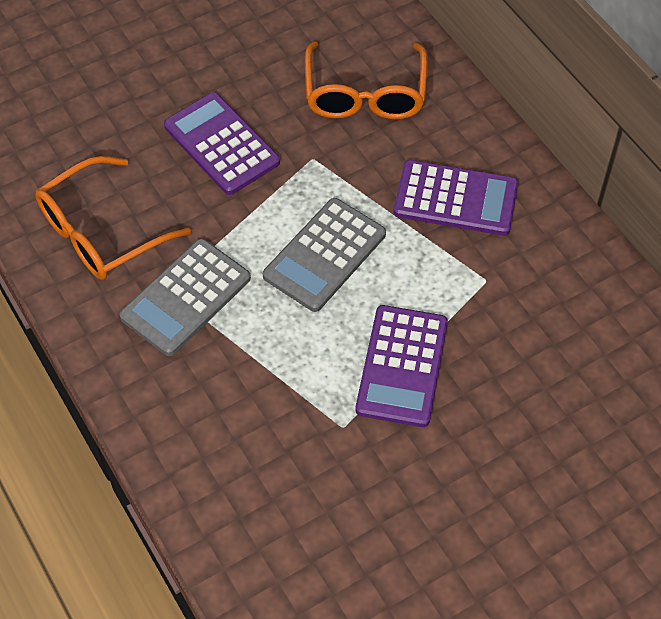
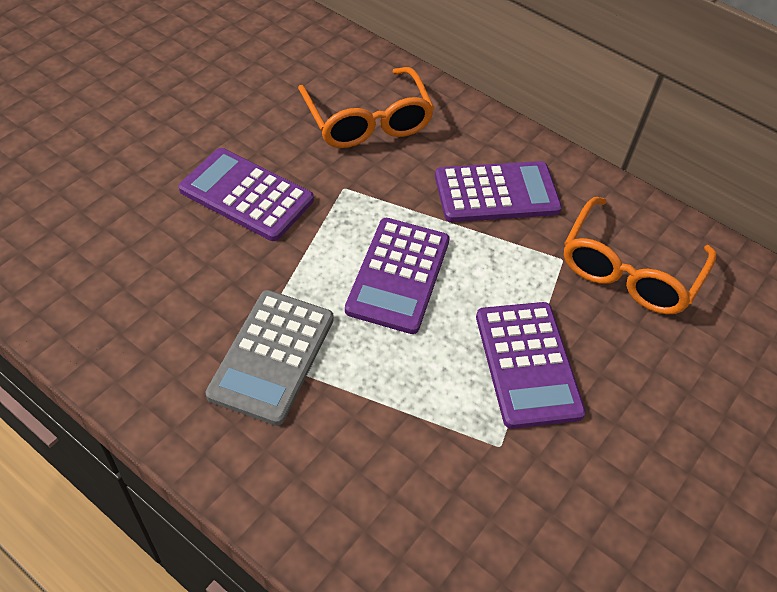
camera: 25 degrees left, 5 degrees down
orange glasses [35,156,191,280] -> orange glasses moved to [564,197,716,314]
grey calculator [263,198,386,312] -> purple calculator [345,218,450,334]

